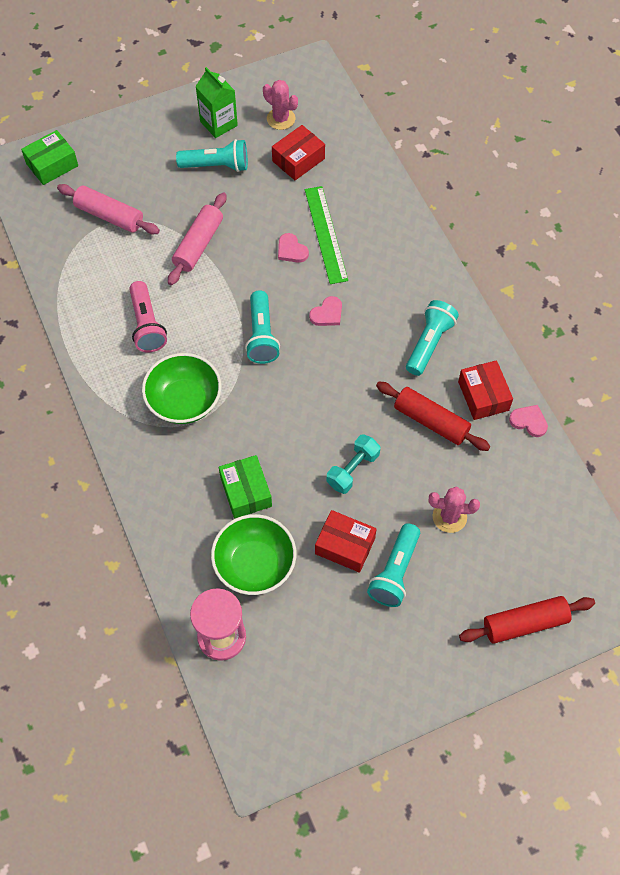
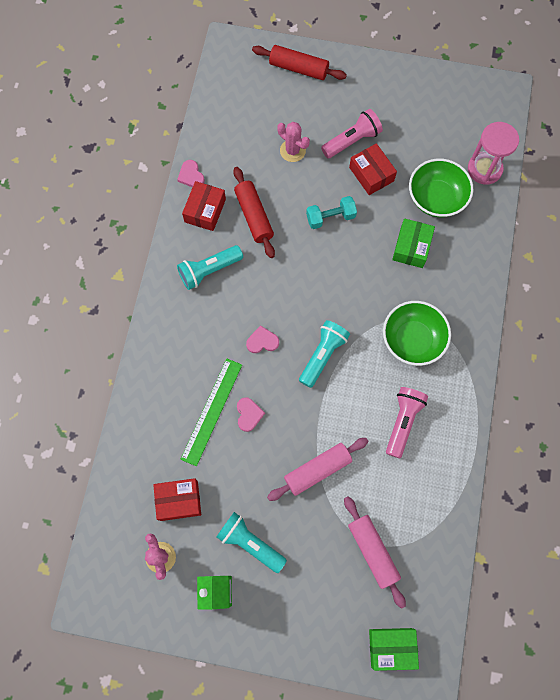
camera: 145 degrees left, 10 degrees up
turquoise flashlight [367,523,420,607] -> pink flashlight [321,109,383,158]

